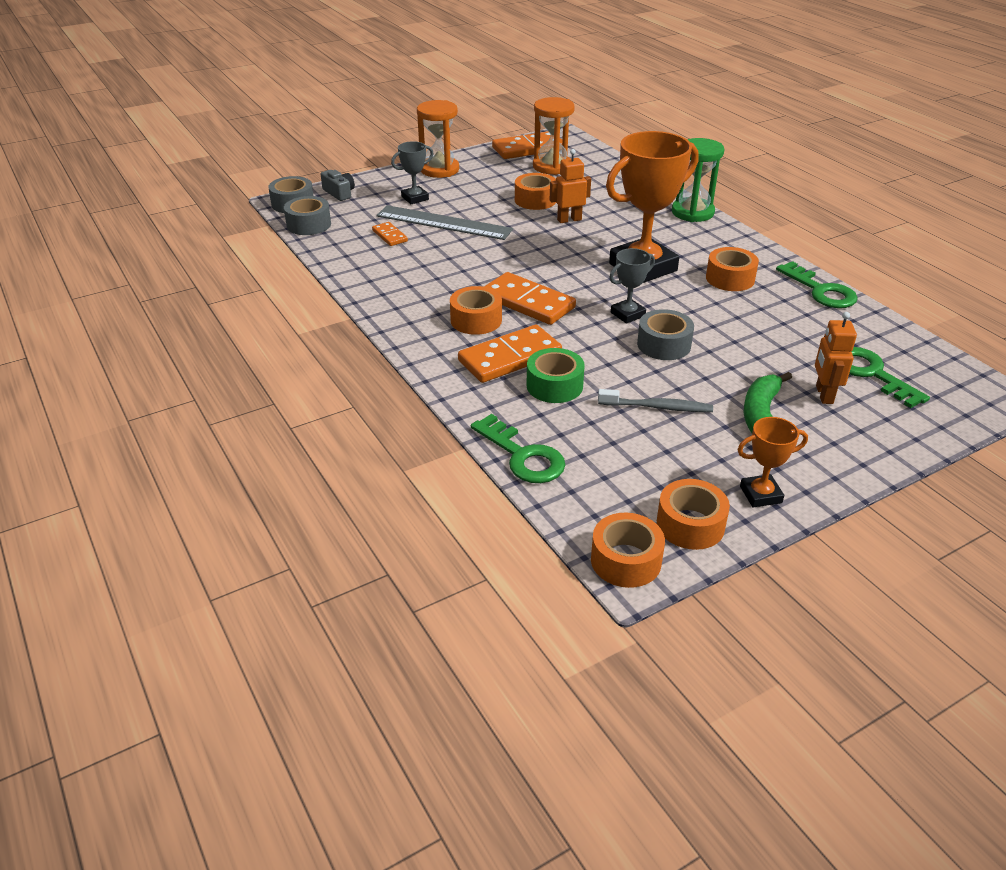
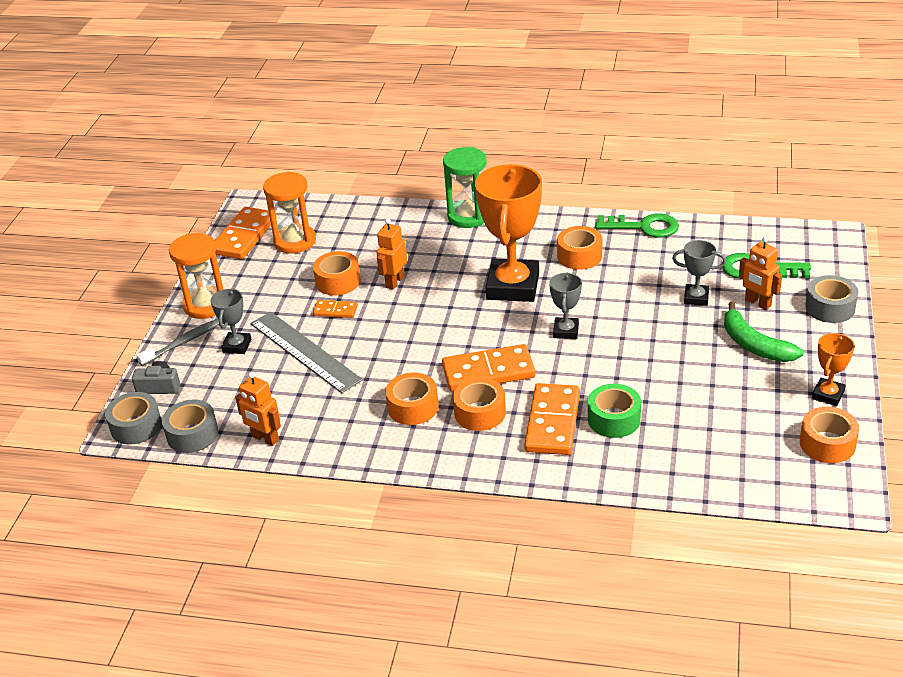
camera: 45 degrees left, 0 degrees up
orange domino [372,222,408,246] -> orange domino moved to [313,300,358,318]
grey ruler [376,205,513,240] -> grey ruler turned 75 degrees clockwise [250,312,363,393]
green key [471,414,565,483] -> none
orange tape [591,513,665,588] -> orange tape moved to [385,373,439,425]
grey toothbrush [598,389,713,412] -> grey toothbrush moved to [137,319,219,366]
grey tape [637,309,694,360] -> grey tape moved to [805,275,858,323]
none -> orange robot [235,372,281,446]
none -> grey trophy [672,240,726,306]

